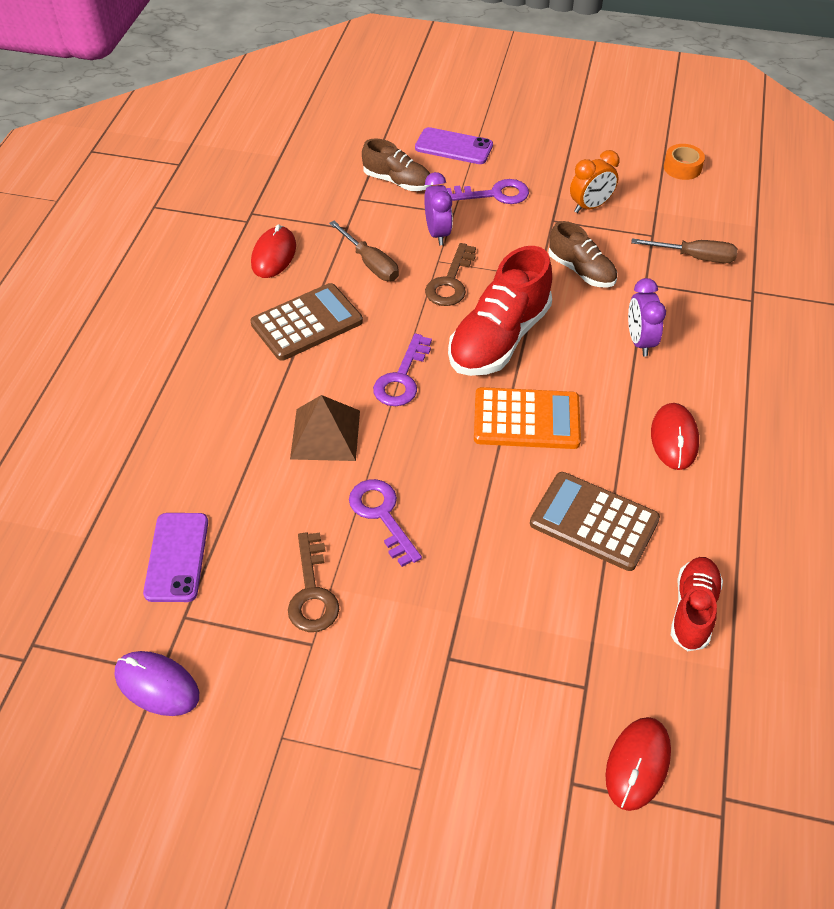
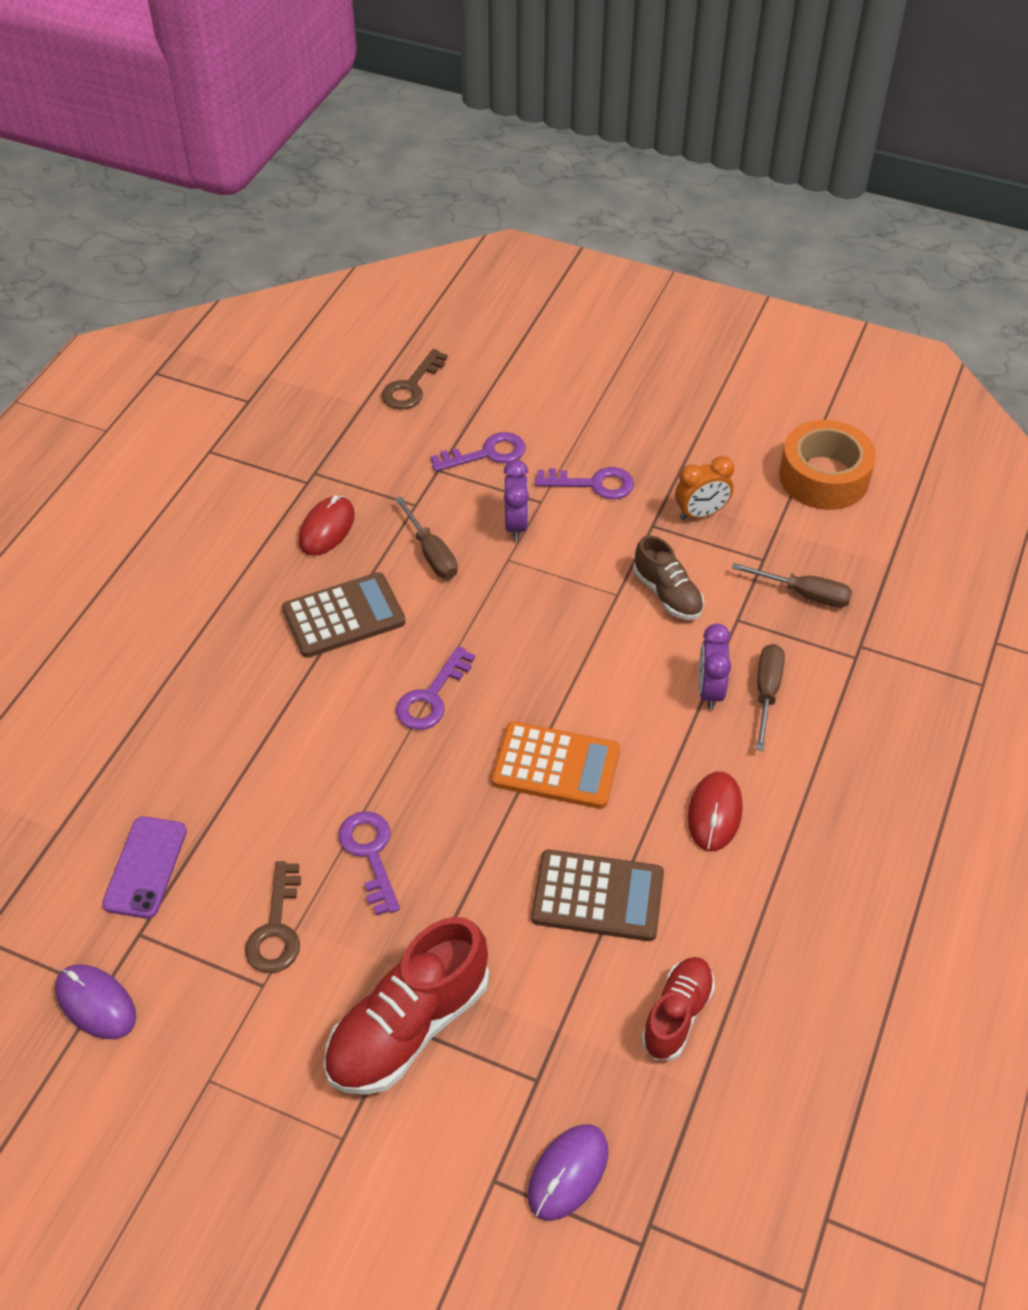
camera: 10 degrees right, 0 degrees up
brown pyramid [290,395,360,461] -> none
brown shoe [362,139,431,191] -> purple key [430,432,526,472]
purple phone [415,127,493,164] -> none
brown key [425,243,476,306] -> brown key moved to [382,349,448,410]
red shoe [448,246,552,376] -> red shoe moved to [324,917,489,1095]
brown calculator [530,472,660,571] -> brown calculator turned 150 degrees clockwise [531,850,664,941]
red mouse [606,717,671,811] -> purple mouse [528,1124,608,1221]
orange tape [664,144,705,180] -> orange tape [779,420,876,510], size x2.00
none -> brown screwdriver [756,644,785,751]

